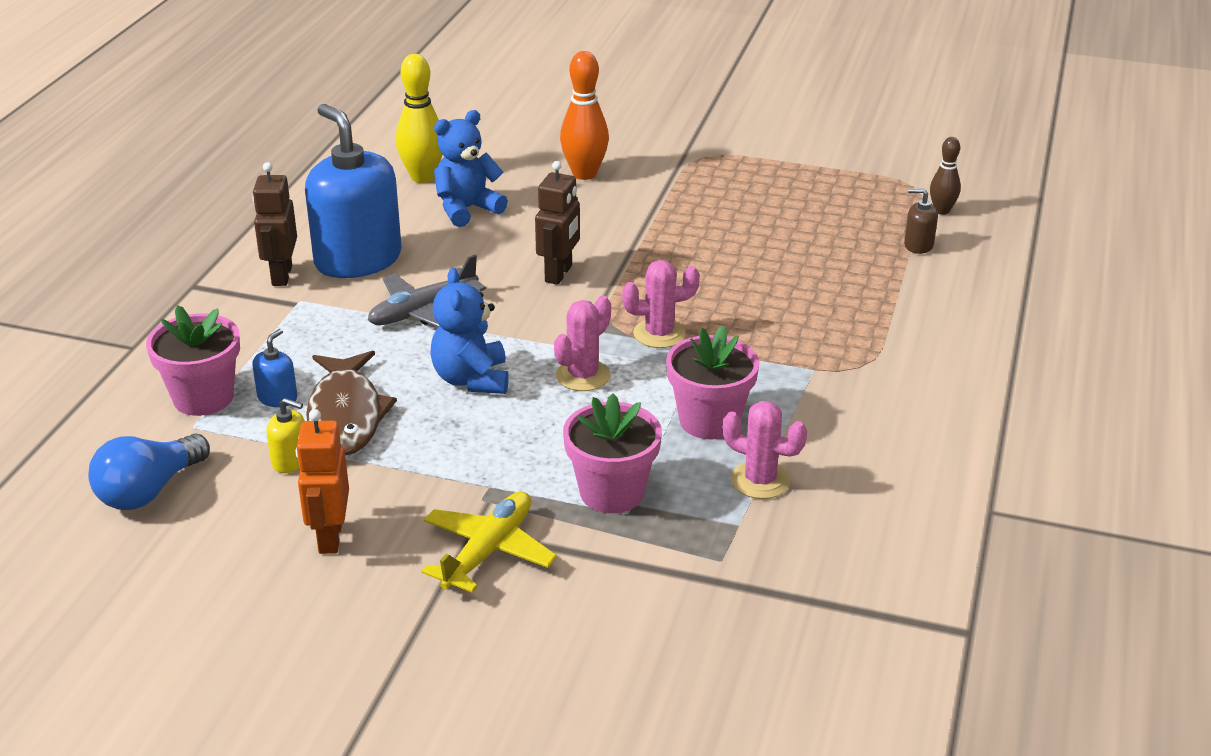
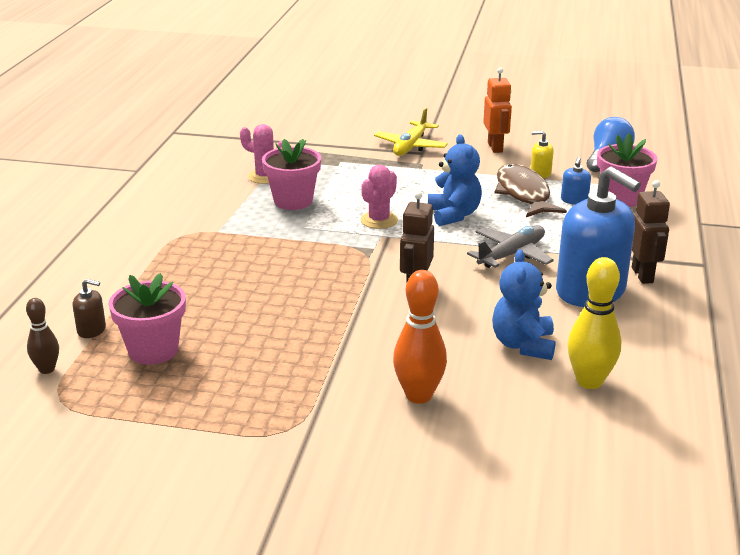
camera: 175 degrees right, 5 degrees down
blue teddy bear [434,110,508,227] -> blue teddy bear turned 135 degrees clockwise [492,249,556,360]
pink flower pot [563,393,662,513] -> pink flower pot moved to [108,273,186,365]
pink cactus [622,260,700,348] -> none

